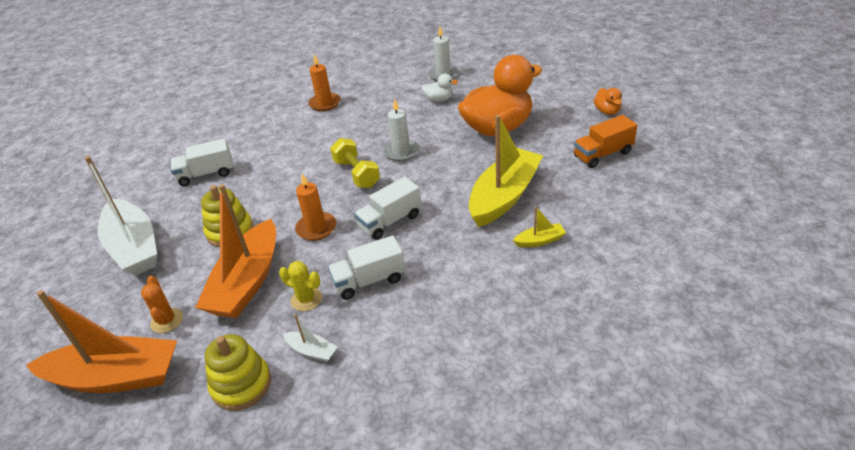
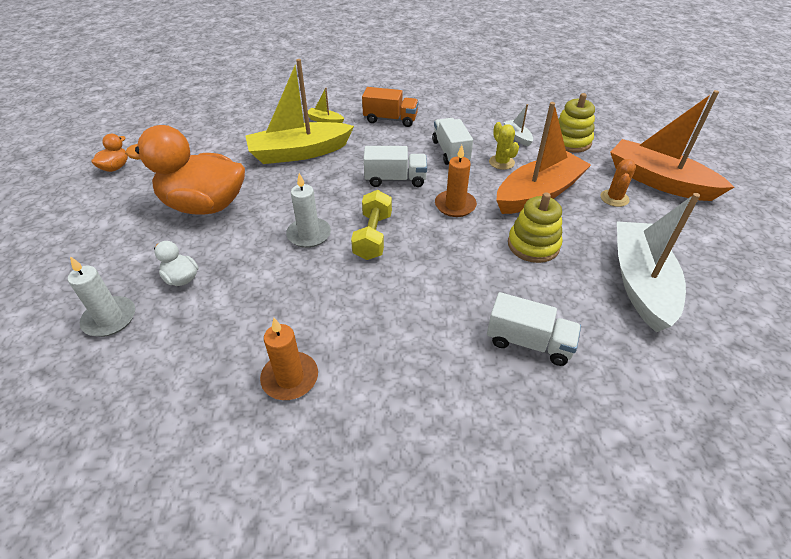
camera: 145 degrees left, 5 degrees up
white truck [328,236,405,300] -> white truck turned 120 degrees counterclockwise [432,118,473,165]
orange truck [574,115,637,168] -> orange truck moved to [362,87,419,127]

